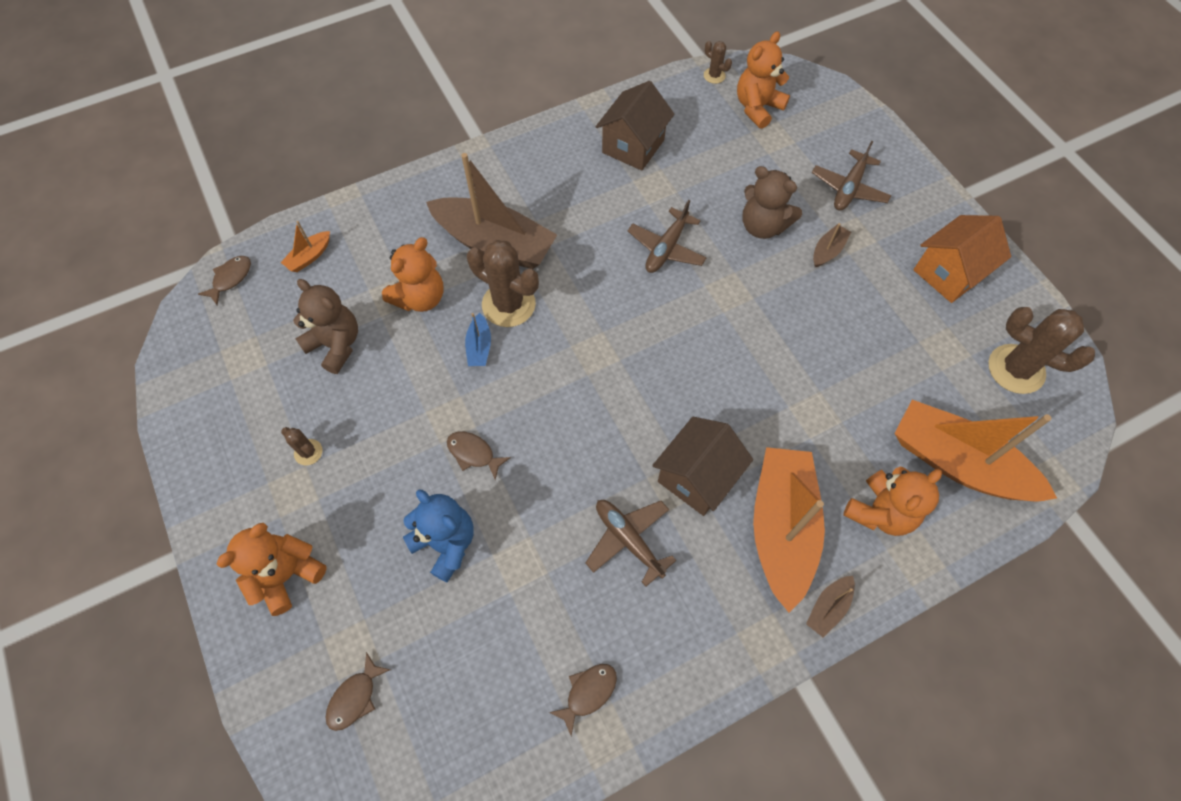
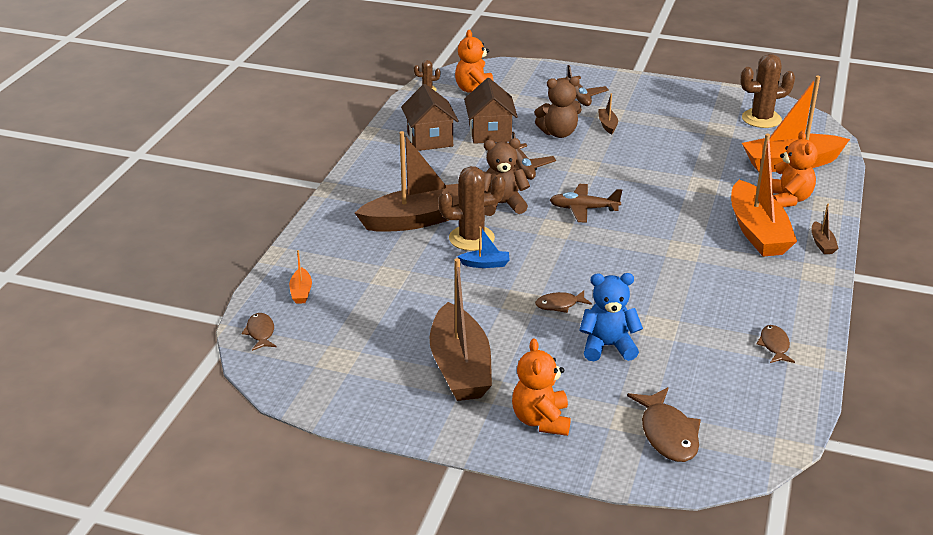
camera: 45 degrees left, 30 degrees down
brown cactus [281,427,323,465] -> brown boat [430,258,492,401]
brown teddy bear [293,279,358,374] -> brown teddy bear moved to [483,138,530,216]
brown fish [325,652,391,731] -> brown fish [627,387,701,462], size x1.70
orange teddy bear [382,237,443,312] -> none
blue boat [465,313,491,366] -> blue boat turned 45 degrees counterclockwise [457,226,510,268]
brown plane [586,500,676,587] -> brown plane moved to [550,184,622,223]
brown house [652,416,753,516] -> brown house moved to [464,78,518,144]
orange boat [753,447,825,612] -> orange boat turned 150 degrees counterclockwise [731,134,797,257]
orange house [913,215,1011,303] -> none

